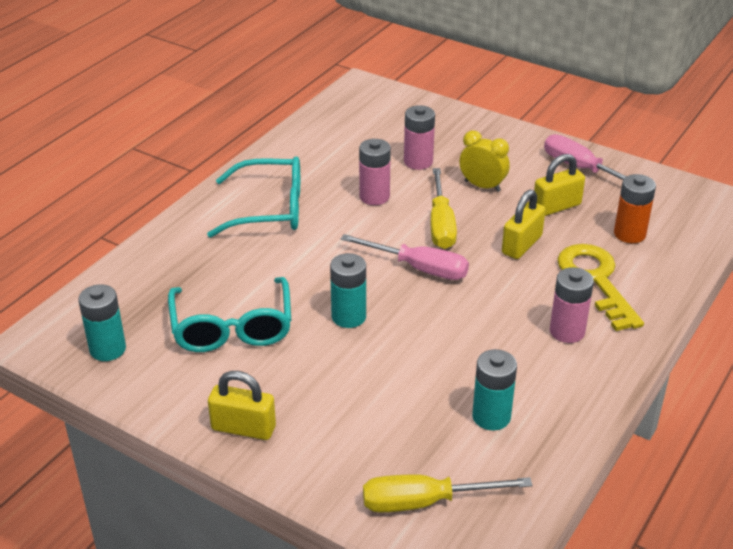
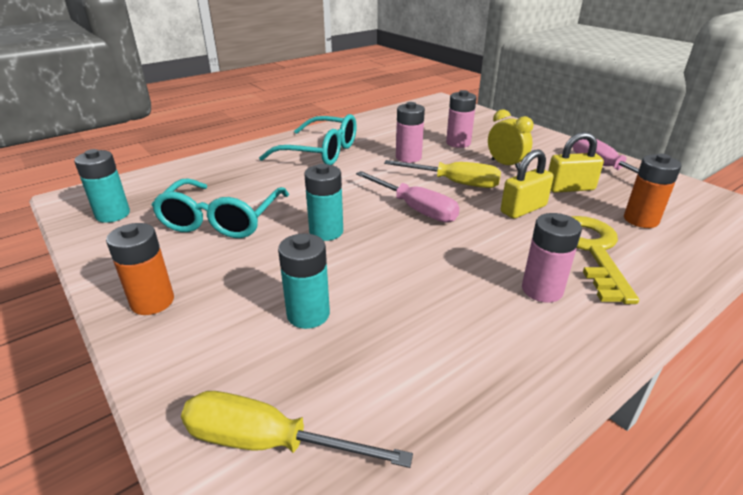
camera: 20 degrees right, 5 degrees down
yellow padlock [208,371,276,440] -> orange battery [106,223,174,315]
yellow screwdriver [431,168,457,249] -> yellow screwdriver turned 90 degrees counterclockwise [384,160,501,188]
turquoise battery [472,349,517,431] -> turquoise battery moved to [278,234,330,329]

